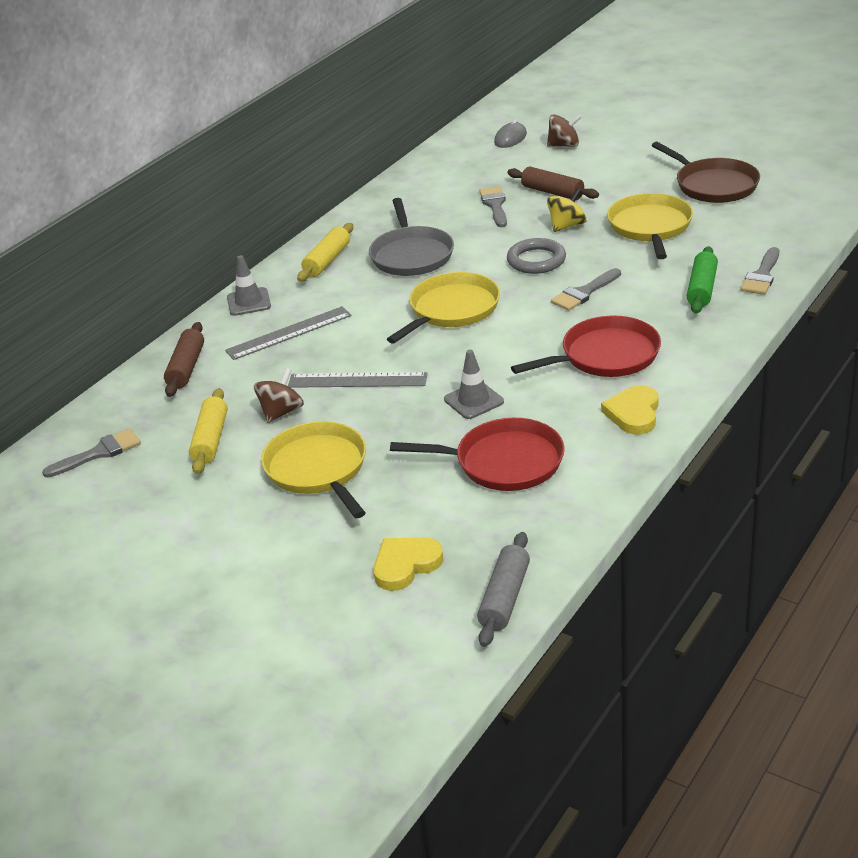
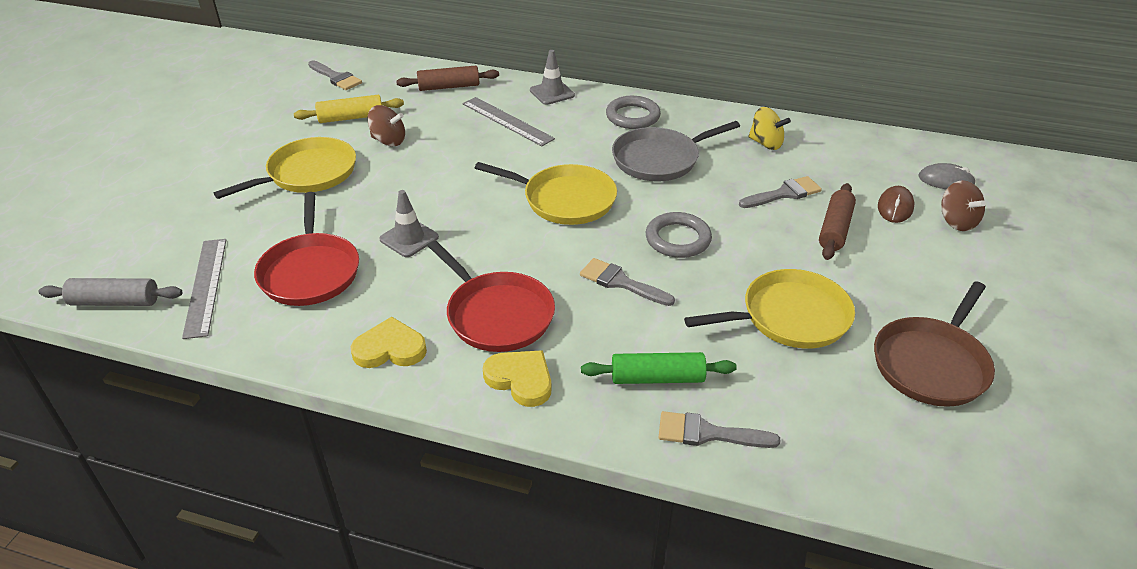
camera: 70 degrees right, 5 degrees up
grey ruler [288,372,428,388] -> grey ruler moved to [182,239,226,339]
yellow rolling pin [297,223,353,282] -> grey ring [606,96,661,129]
yellow heart [373,537,444,591] -> yellow heart moved to [483,350,551,407]
yellow spinning top [547,189,587,232] -> yellow spinning top moved to [748,107,791,150]
none -> brown mouse [878,186,914,223]

